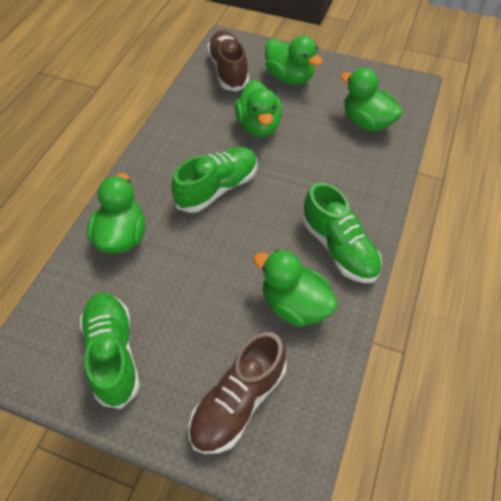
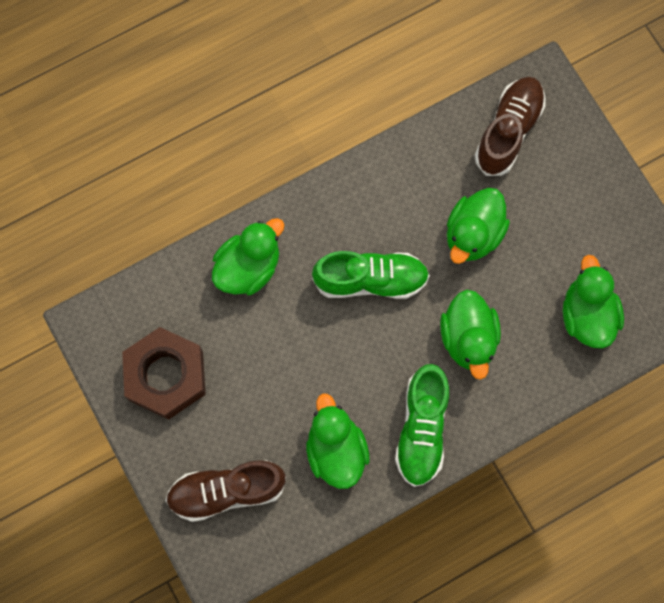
camera: 40 degrees right, 20 degrees up
green shoe [80,292,140,409] -> brown nut [122,327,206,420]
green duck [265,36,323,85] -> green duck moved to [440,290,501,380]

